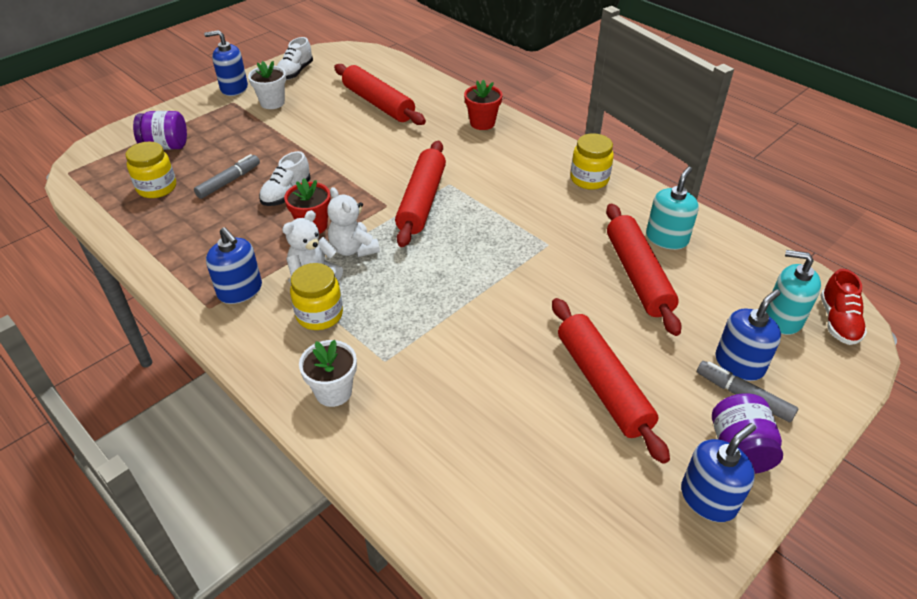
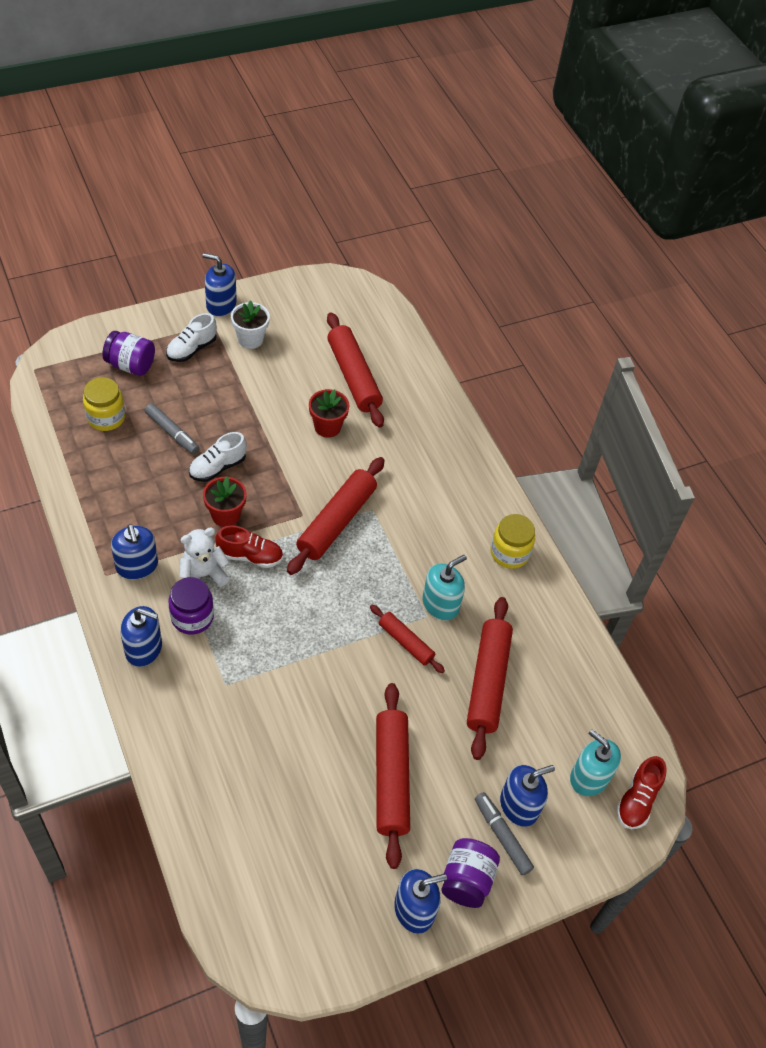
camera: 15 degrees right, 10 degrees up
grey marker [194,154,260,199] -> grey marker turned 75 degrees clockwise [145,403,199,454]
white shoe [277,37,313,80] -> white shoe moved to [166,313,217,362]
yellow jar [290,263,343,330] -> purple jar [168,577,214,635]
white flower pot [299,340,357,407] -> none
white teddy bear [327,187,380,257] -> red shoe [216,526,283,568]
red flower pot [464,80,503,130] -> red flower pot moved to [309,389,349,438]
turquoise soap dispenser [646,167,699,250] -> turquoise soap dispenser moved to [423,555,467,620]
none -> blue soap dispenser [120,606,162,667]
none -> red rolling pin [370,604,445,674]

